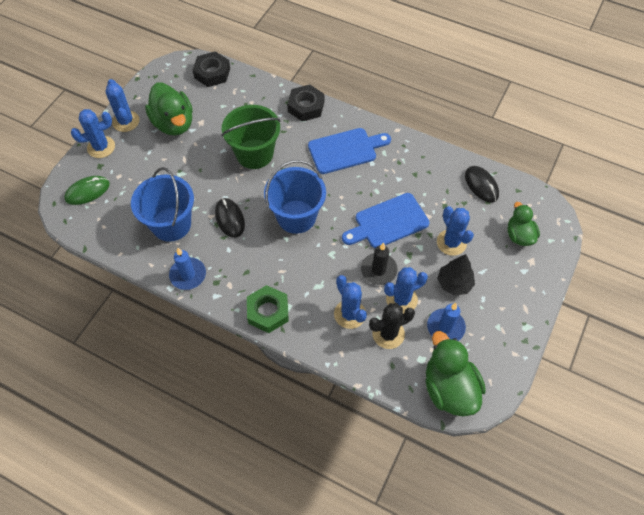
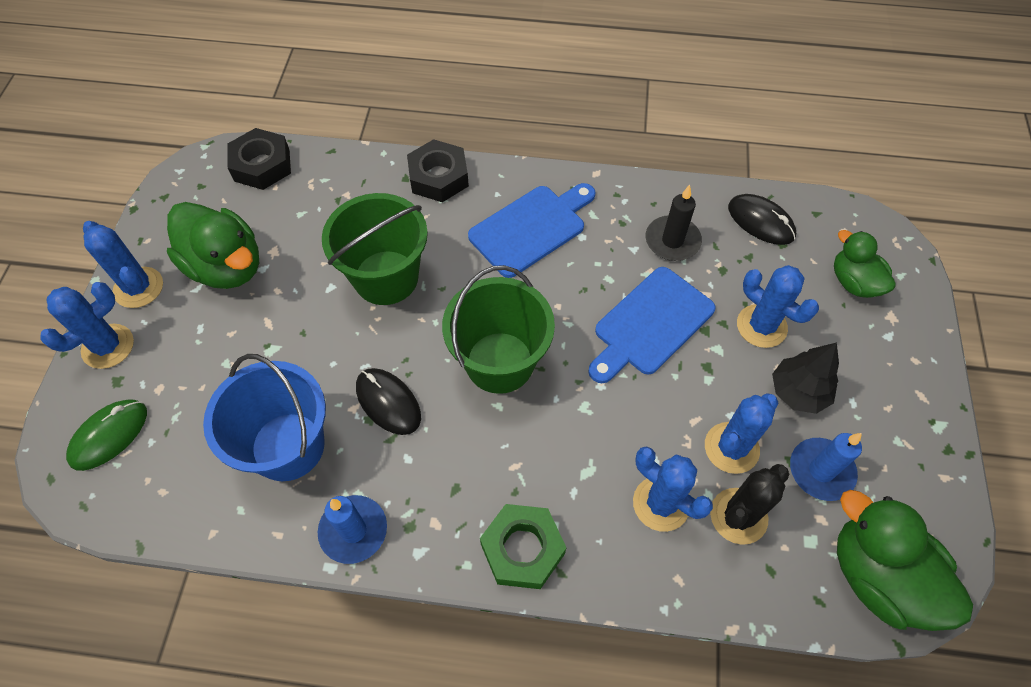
camera: 20 degrees left, 0 degrees up
blue bucket [264,160,326,234] -> green bucket [442,265,555,394]
black candle [361,242,398,285] -> black candle moved to [646,185,702,261]

